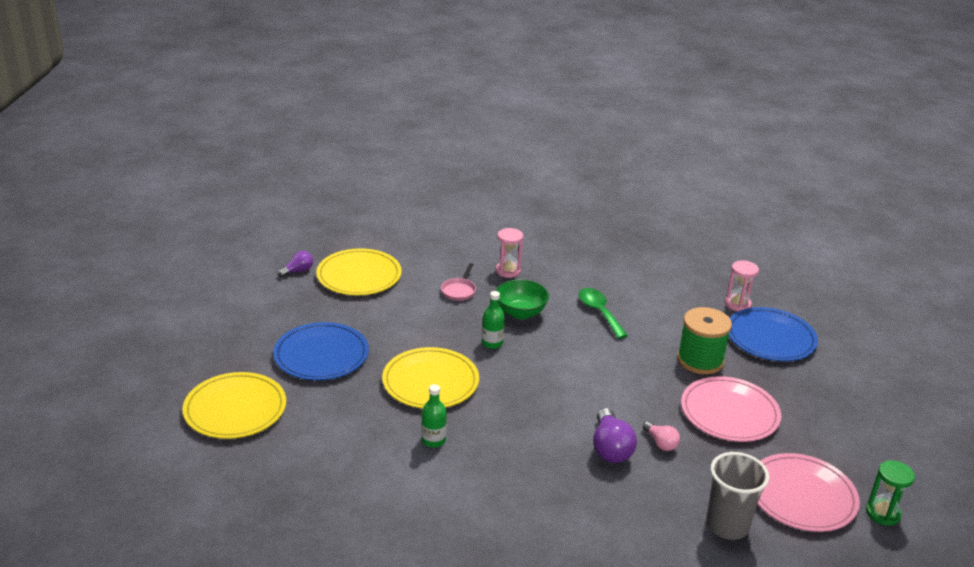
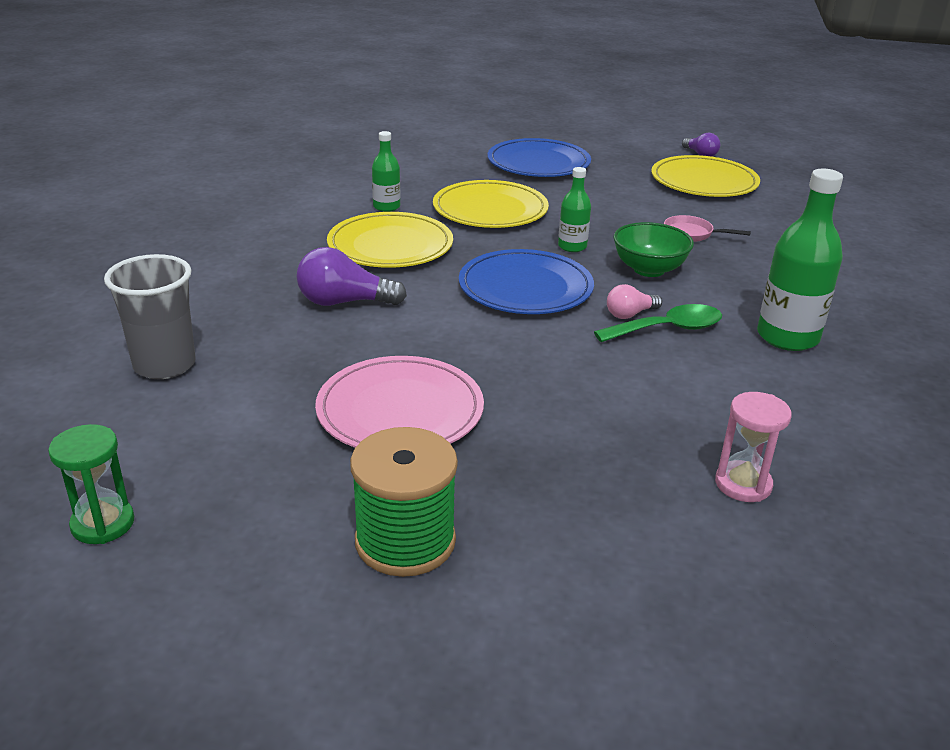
camera: 95 degrees right, 0 degrees up
yellow plate [182,372,286,439] -> yellow plate moved to [327,212,453,268]
pink hourglass [496,228,523,278] -> none
pink light bulb [643,421,680,451] -> pink light bulb moved to [607,284,662,319]
green spool [677,307,732,374] -> green spool moved to [350,427,458,577]
blue plate [729,307,818,361] -> blue plate moved to [459,249,594,314]
pink plate [758,453,860,532] -> none
none -> green bottle [757,169,843,351]

